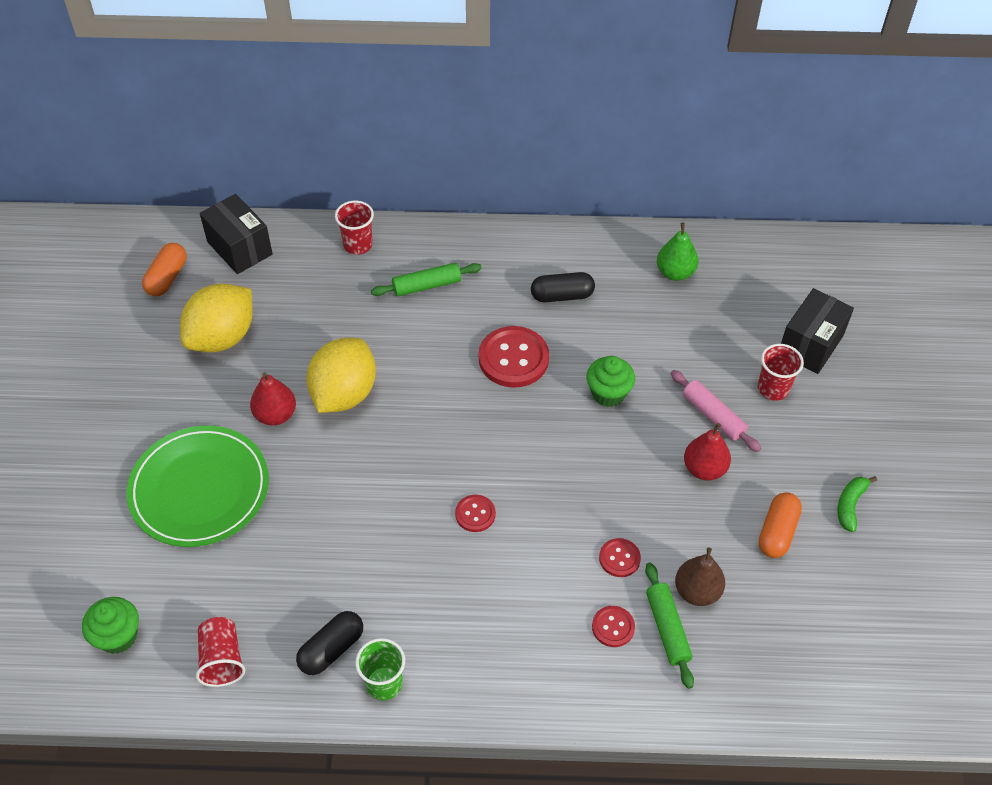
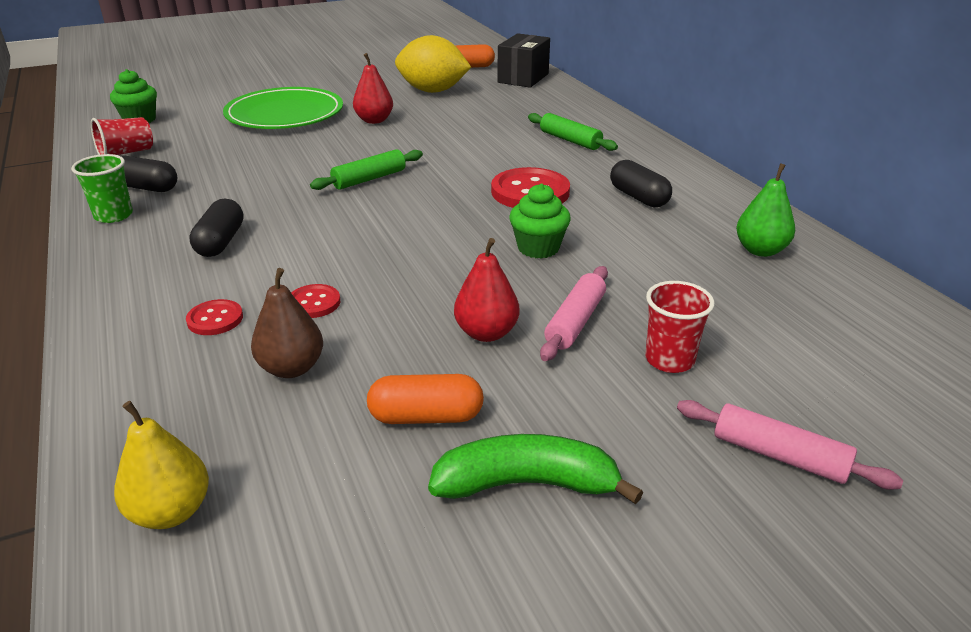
camera: 65 degrees right, 20 degrees down
yellow lemon [307,338,376,413] -> none
red cup [335,201,374,255] -> none
red button [455,495,496,532] -> none
green rolling pin [645,563,694,689] -> green rolling pin moved to [310,149,423,190]
black box [781,288,854,374] -> none
green banana [837,476,877,532] -> green banana [428,434,643,504], size x1.62
none -> yellow pear [114,401,209,529]
none -> black capsule [189,199,244,257]
none -> pink rolling pin [677,400,903,490]

